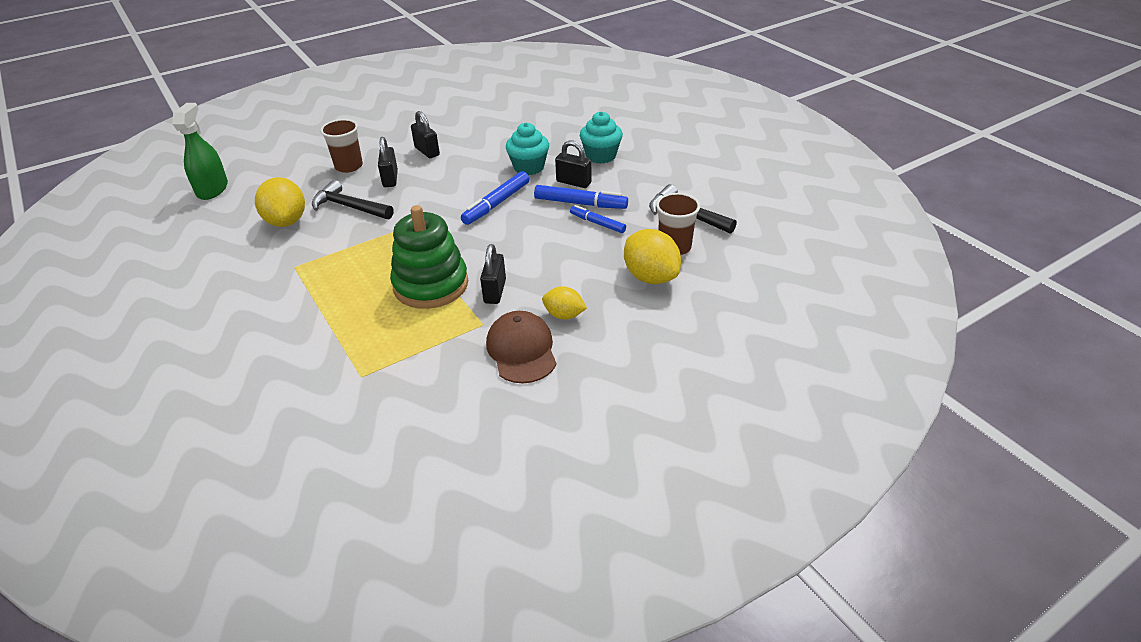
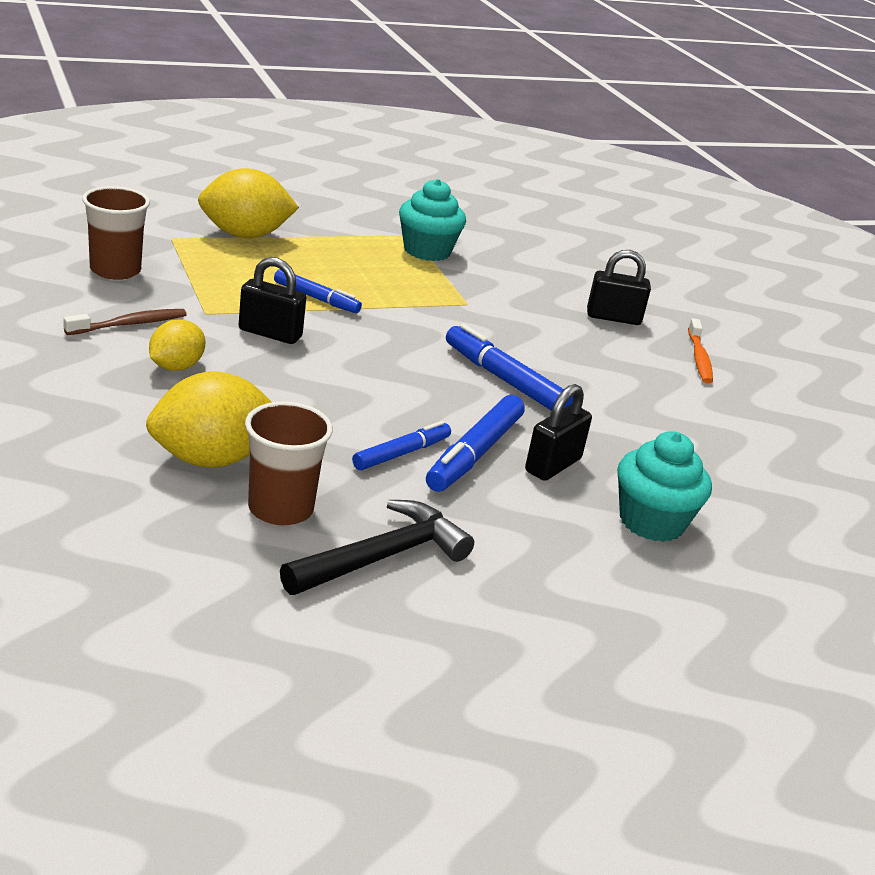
camera: 95 degrees right, 10 degrees down
green spray bottle [173,103,228,200] -> none
yellow lemon [255,177,305,227] -> yellow lemon moved to [198,168,299,238]
black hammer [312,180,393,219] -> none
brown cup [320,119,363,173] -> brown cup moved to [82,186,150,280]
green stacking toy [390,205,468,309] -> blue marker [274,269,362,313]
black padlock [411,111,440,158] -> orange toothbrush [688,318,713,384]
brown cap [486,311,556,383] -> brown toothbrush [63,309,187,335]
turquoise cupcake [506,122,549,175] -> turquoise cupcake moved to [399,179,466,261]

